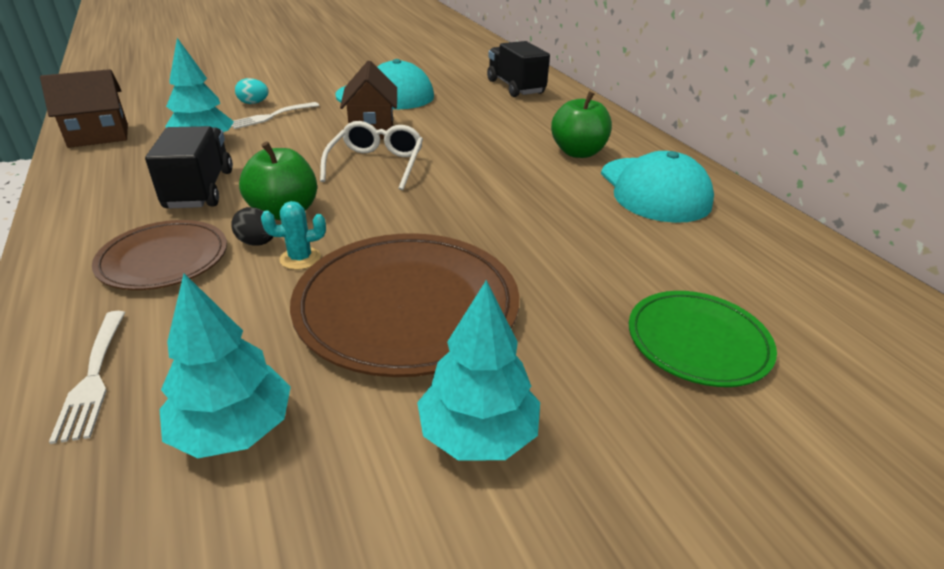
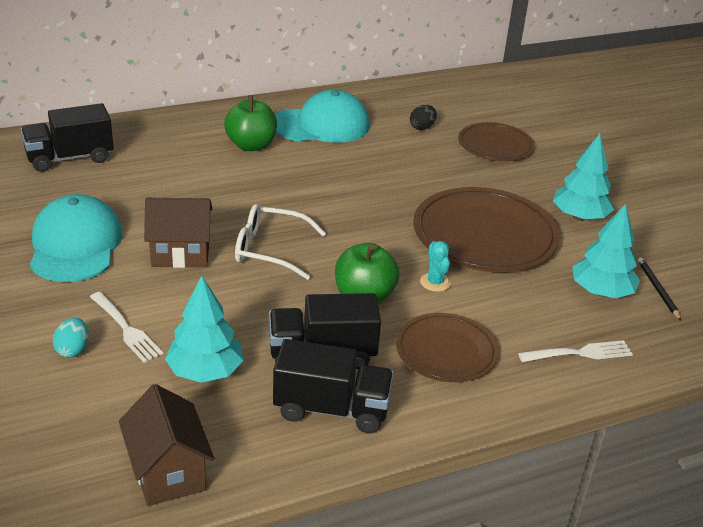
camera: 90 degrees left, 0 degrees up
black egg [231,207,273,246] -> black egg moved to [410,105,437,130]
green plate [629,291,777,387] -> brown plate [458,122,534,161]
none -> black truck [273,339,394,433]
none -> black pencil [638,258,681,320]

